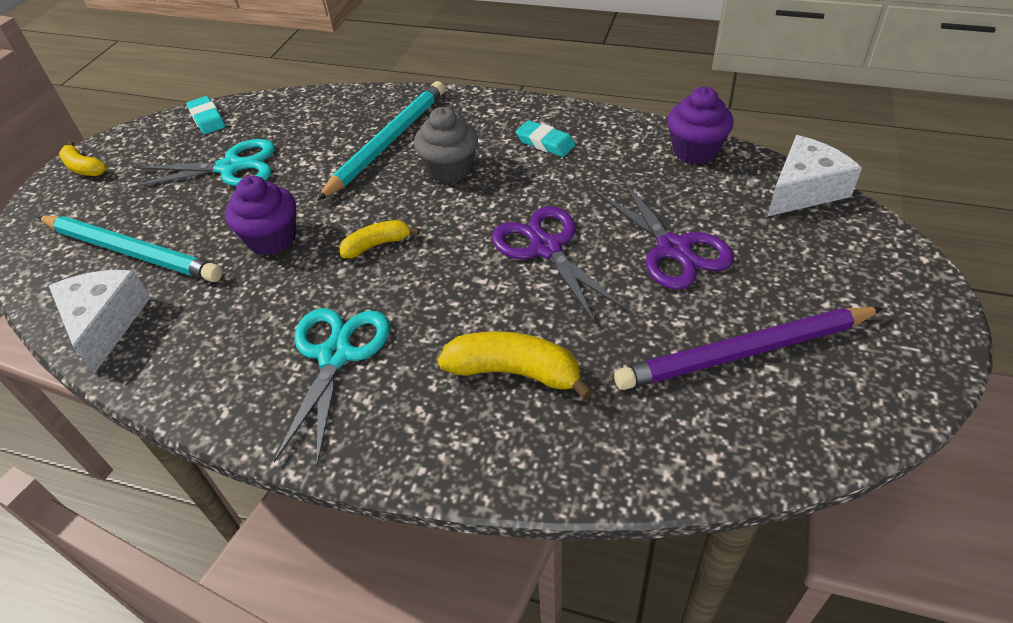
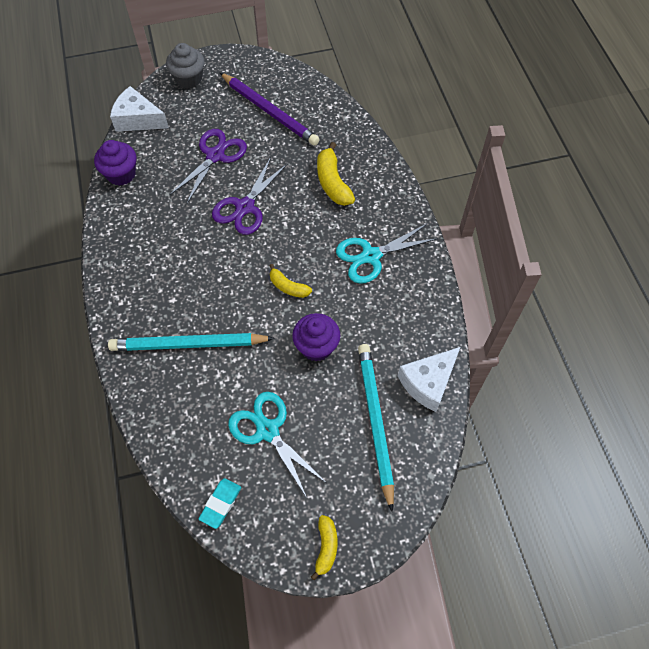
camera: 125 degrees left, 15 degrees up
grey cupcake [414,107,478,183] -> grey cupcake moved to [166,43,205,89]
turquoise eraser [516,120,576,157] -> none

